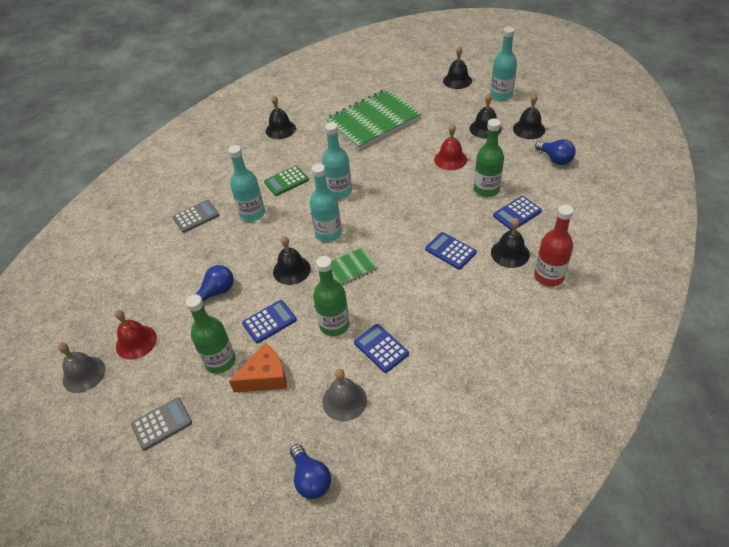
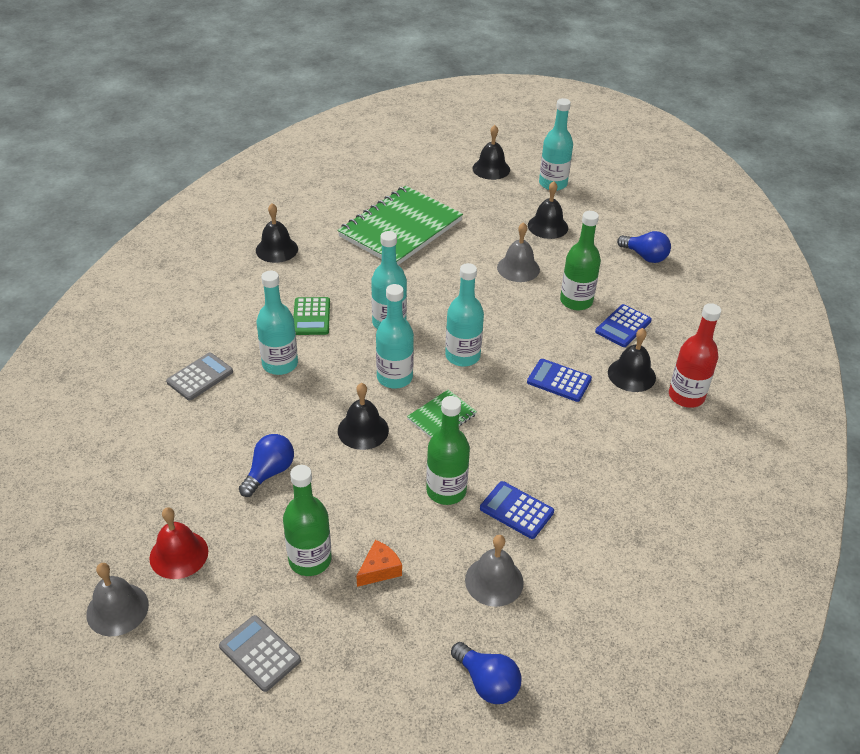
camera: 20 degrees left, 5 degrees down
grey calculator [131,397,192,451] -> grey calculator turned 90 degrees counterclockwise [219,615,301,692]
orange cheese [229,343,287,393] -> orange cheese [356,540,402,587], size x0.65
blue calculator [242,300,297,343] -> none
green calculator [264,166,309,196] -> green calculator turned 45 degrees counterclockwise [293,297,330,335]
red bell [434,124,467,170] -> grey bell [497,222,540,282]
black bell [513,94,545,139] -> none
none -> turquoise bottle [445,263,484,367]

